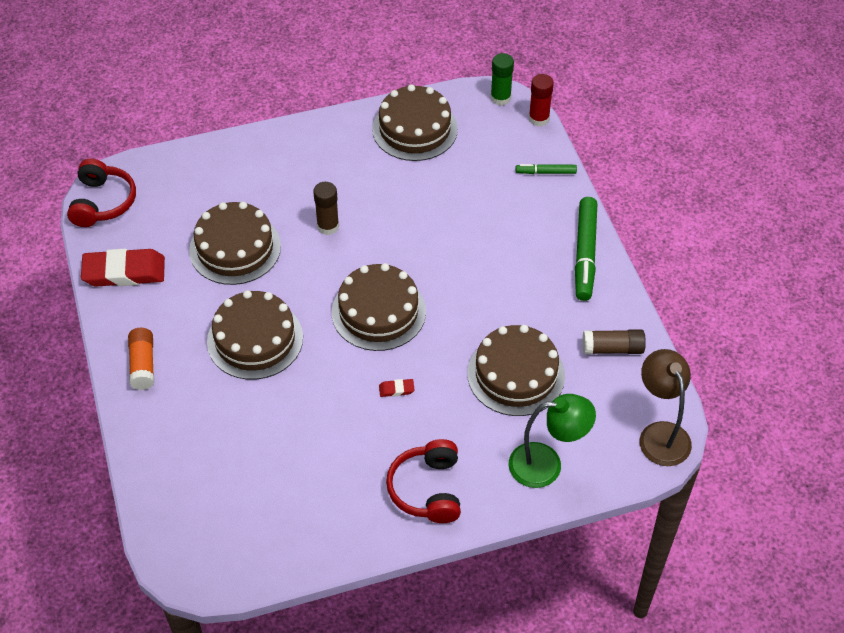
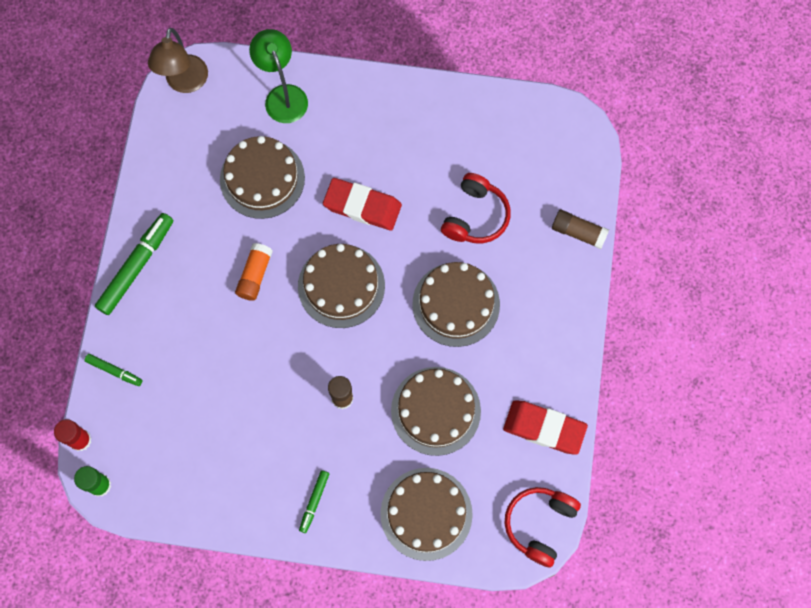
camera: 155 degrees left, 20 degrees up
orange glue stick [128,328,154,390] -> orange glue stick moved to [235,243,273,301]
brown cake [372,84,458,161] -> brown cake moved to [380,468,473,561]
red eraser [379,379,414,397] -> red eraser [323,178,402,231], size x2.45
red headphones [386,439,461,523] -> red headphones moved to [441,173,511,243]
green lamp [509,394,596,488] -> green lamp turned 45 degrees clockwise [249,29,308,123]
brown glue stick [582,329,646,354] -> brown glue stick moved to [552,210,609,249]
none -> green marker [299,470,329,533]

